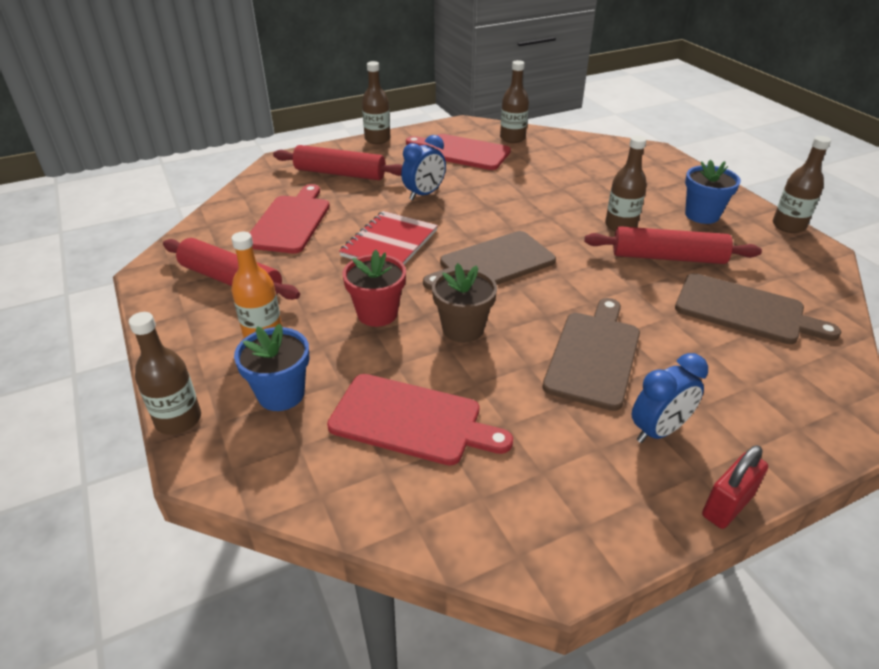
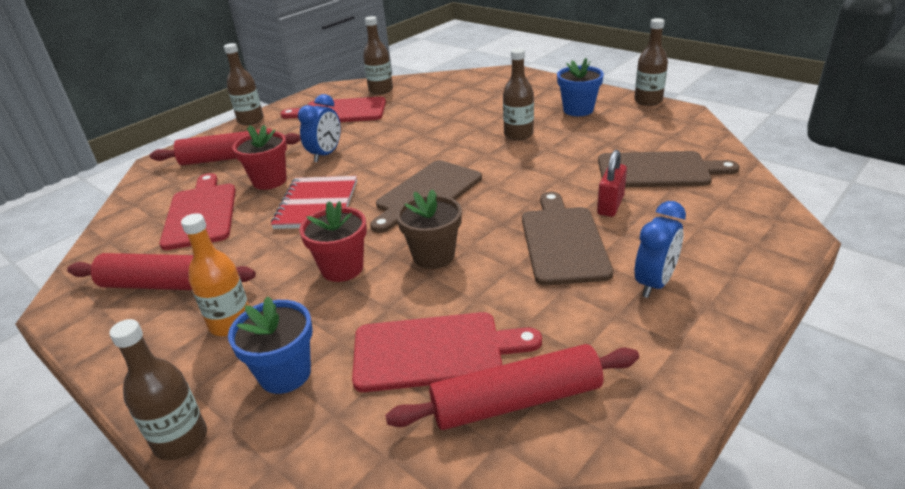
camera: 20 degrees left, 5 degrees down
red rolling pin [584,226,762,264] -> red rolling pin moved to [385,344,639,430]
red padlock [702,445,768,529] -> red padlock moved to [597,150,627,217]
none -> red flower pot [232,125,287,190]

